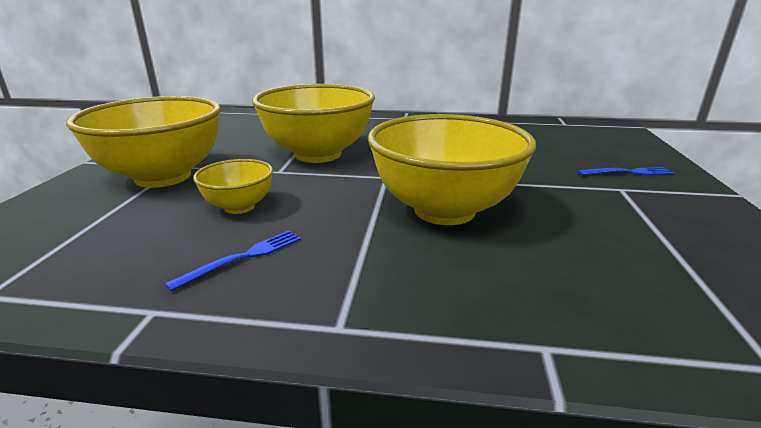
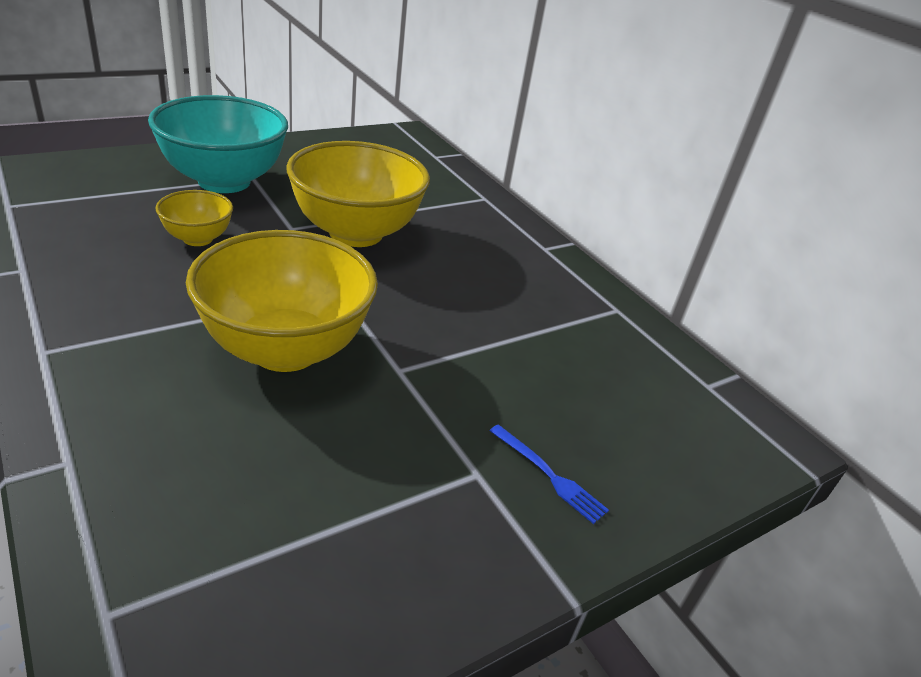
camera: 45 degrees right, 10 degrees up
yellow bowl [66,96,221,188] -> turquoise bowl [148,95,288,193]
blue fork [165,231,301,291] -> none

